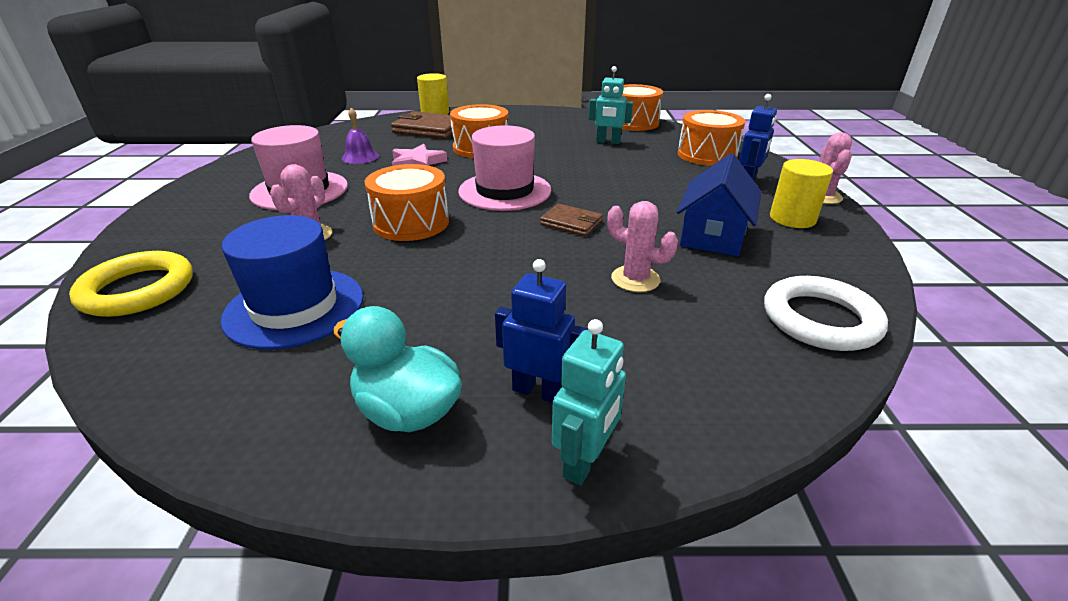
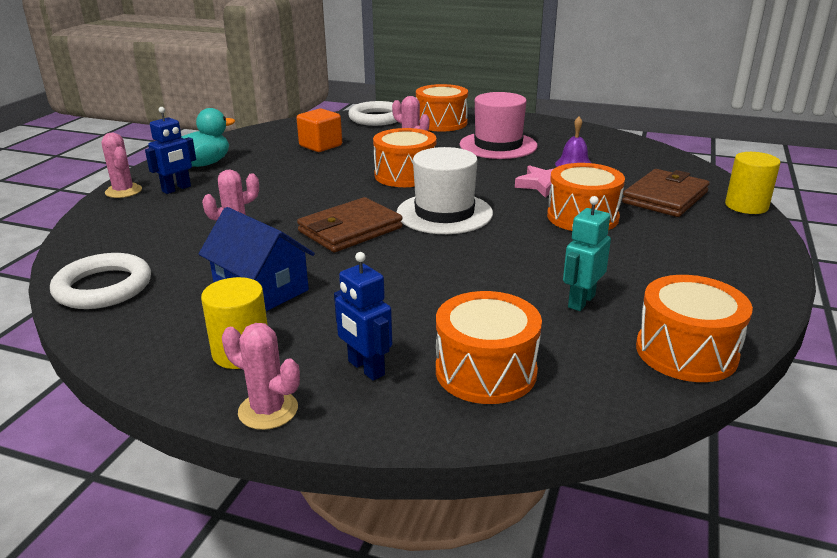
camera: 110 degrees right, 5 degrees down
yellow ring [69,251,193,317] -> white ring [348,101,397,126]
blue hat [221,215,364,350] -> orange cube [296,108,342,152]
pink hat [458,125,551,211] -> white hat [396,147,493,234]
brown wallet [540,204,603,236] -> brown wallet [297,197,403,252], size x1.71
turquoise robot [552,319,626,485] -> pink cactus [102,133,142,198]
none -> orange drum [416,84,468,132]

